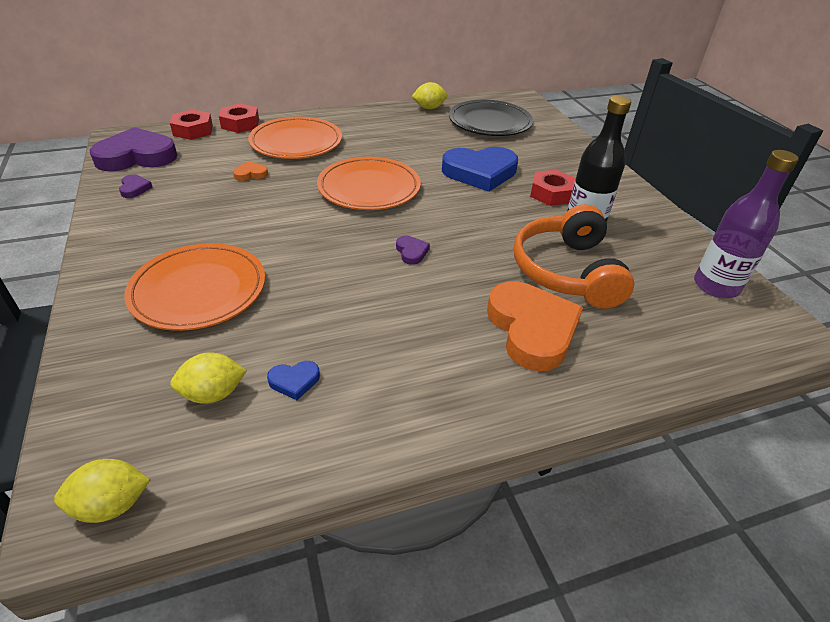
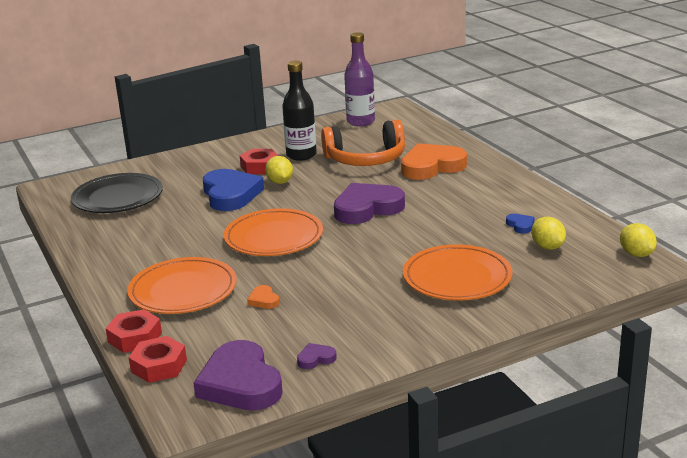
camera: 95 degrees left, 15 degrees down
purple heart [396,236,430,265] -> purple heart [334,183,405,224], size x2.38
yellow lemon [411,82,447,109] -> yellow lemon moved to [265,156,293,184]

